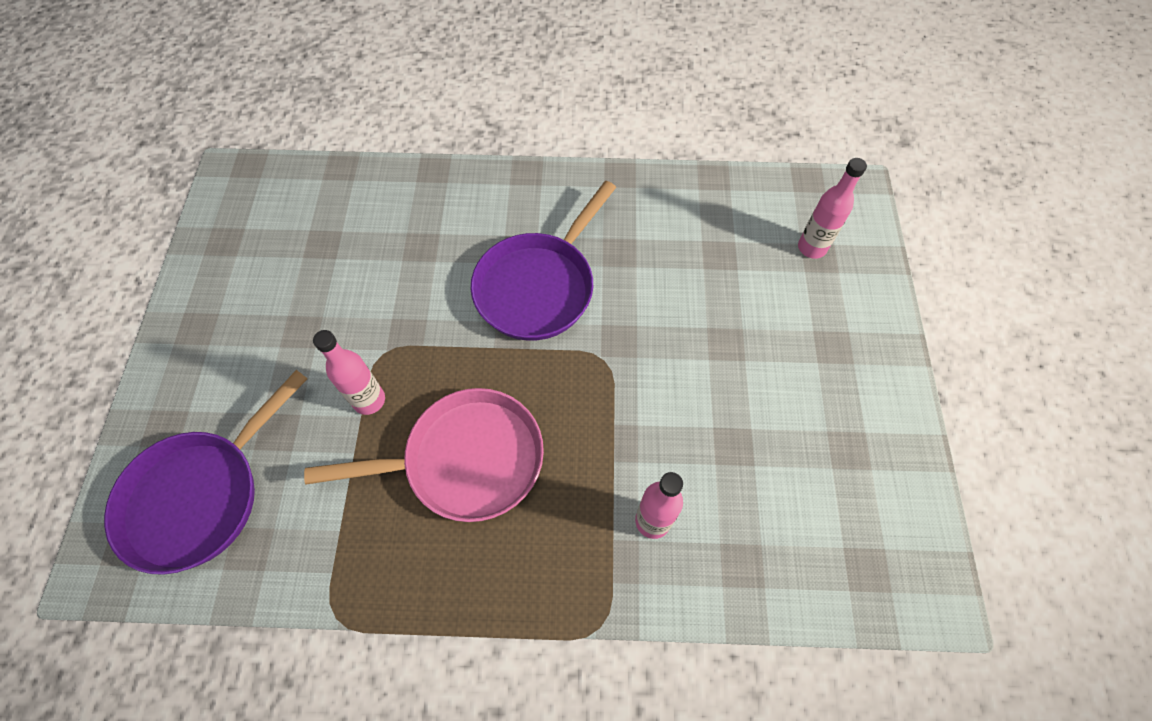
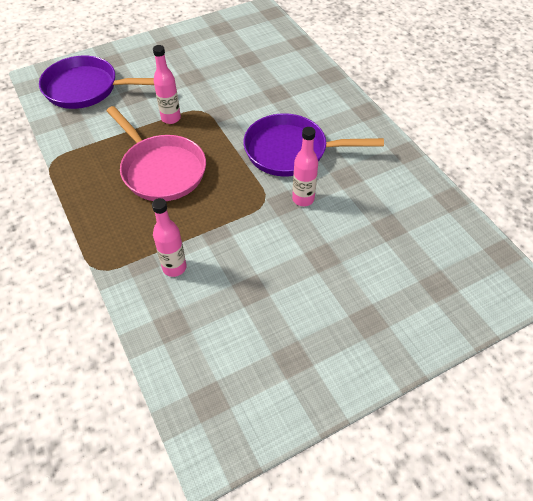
camera: 60 degrees right, 10 degrees down
pink bottle [798,158,867,259] -> pink bottle moved to [292,127,318,206]

